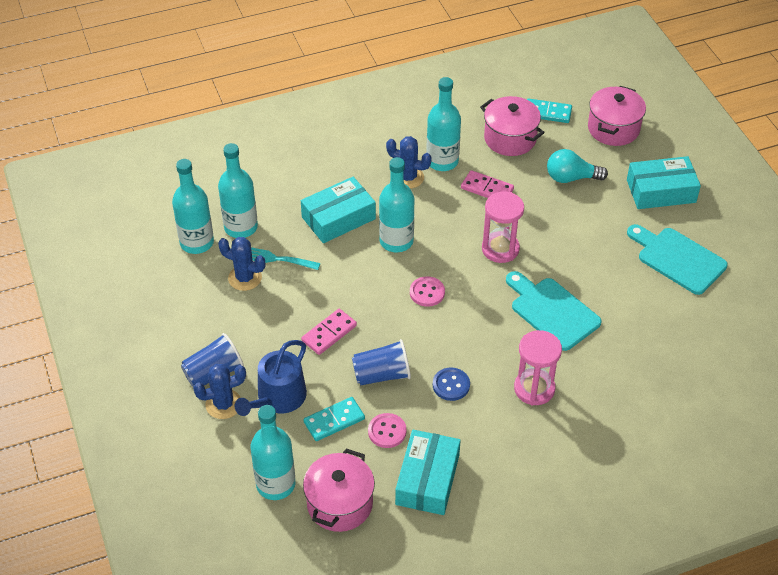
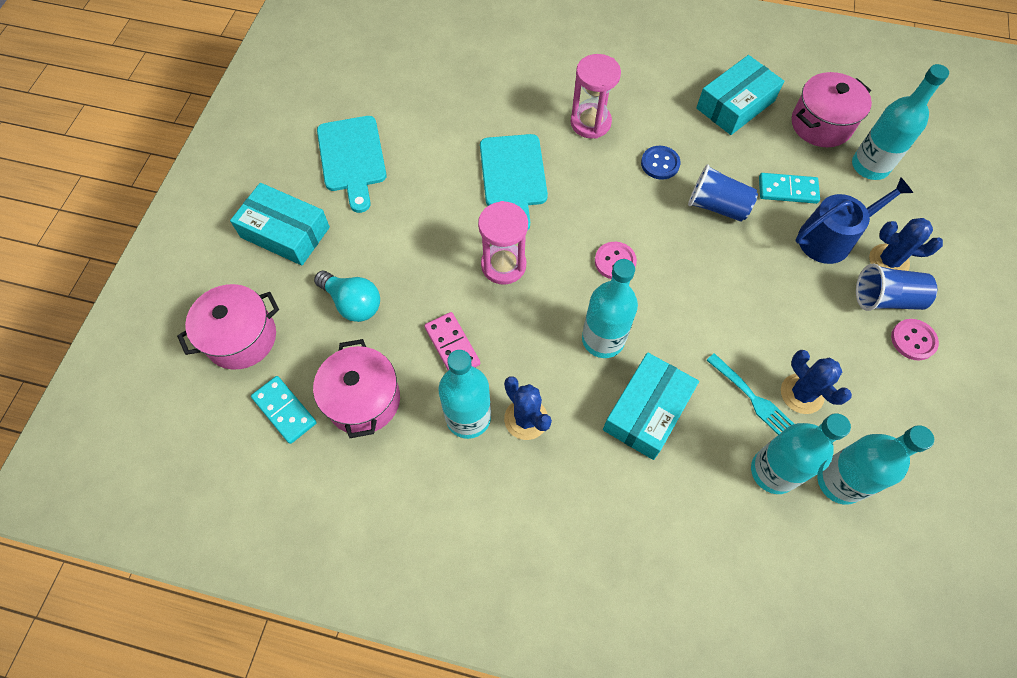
camera: 145 degrees left, 15 degrees up
turquoise box [301,177,376,243] -> turquoise box turned 60 degrees counterclockwise [603,352,699,460]
pink domino [301,309,357,355] -> none
pink button [368,413,407,448] -> pink button moved to [891,319,939,361]

